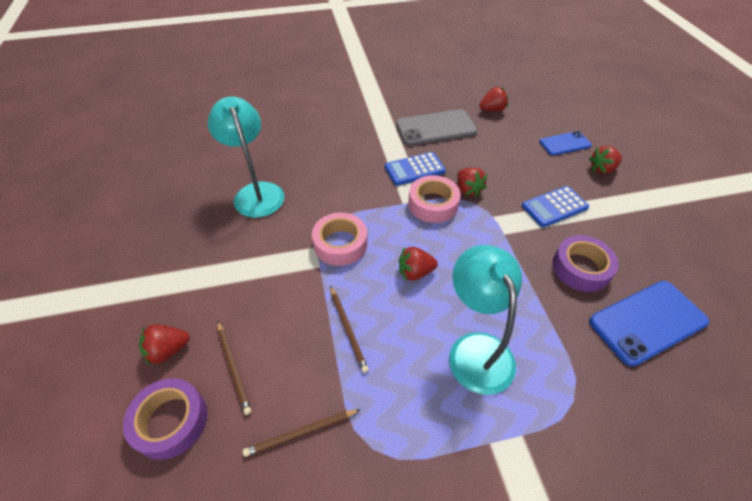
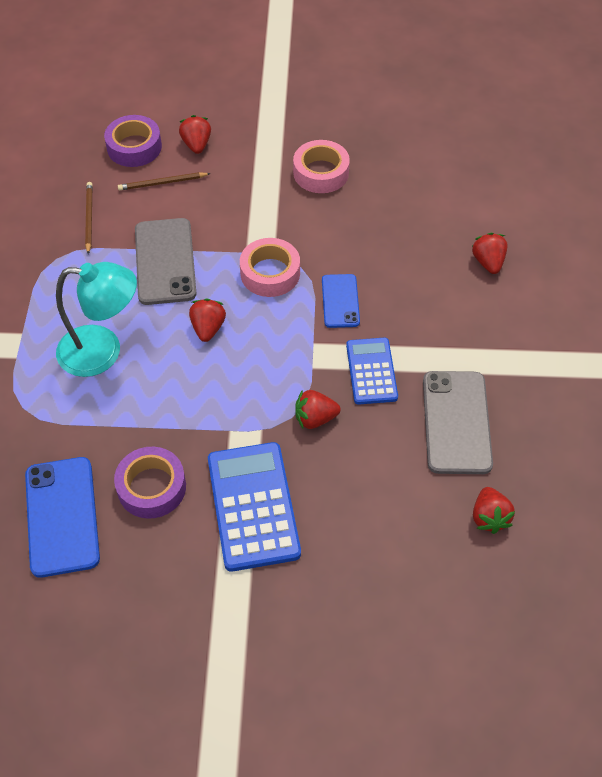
camera: 105 degrees right, 5 degrees up
turquoise lamp [208,96,284,218] -> none
brown pencil [330,286,369,373] -> grey phone [135,218,197,305]
pink tape [408,175,461,223] -> pink tape moved to [293,140,350,193]
blue calculator [522,186,589,227] -> blue calculator [208,442,301,572], size x1.60
blue phone [539,131,592,156] -> blue phone moved to [322,274,360,328]
red strawberry [589,146,622,174] -> red strawberry moved to [472,233,508,274]

